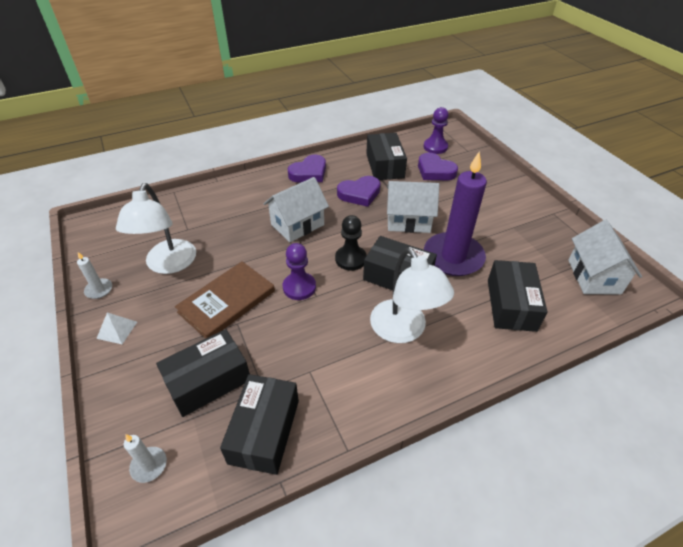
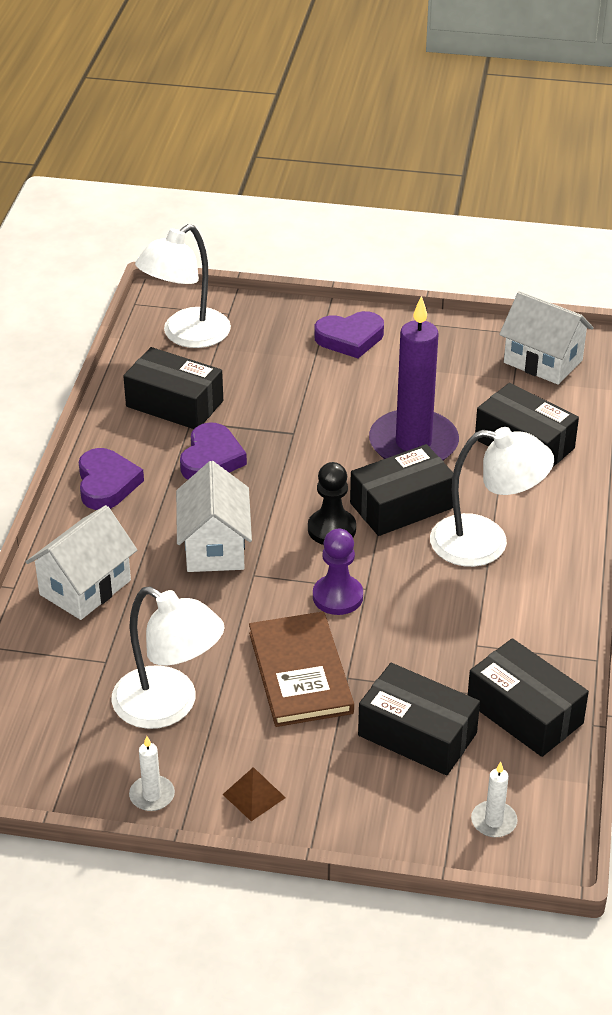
camera: 55 degrees left, 5 degrees down
white pyramid [96,312,137,344] -> brown pyramid [222,767,286,821]
black box [156,329,250,417] -> black box turned 60 degrees counterclockwise [358,663,480,775]
white house [387,181,439,233] -> white house moved to [26,505,137,620]
purple heart [418,153,458,180] -> purple heart moved to [315,311,384,358]
purple pawn [424,107,449,154] -> white lamp [135,224,231,348]

